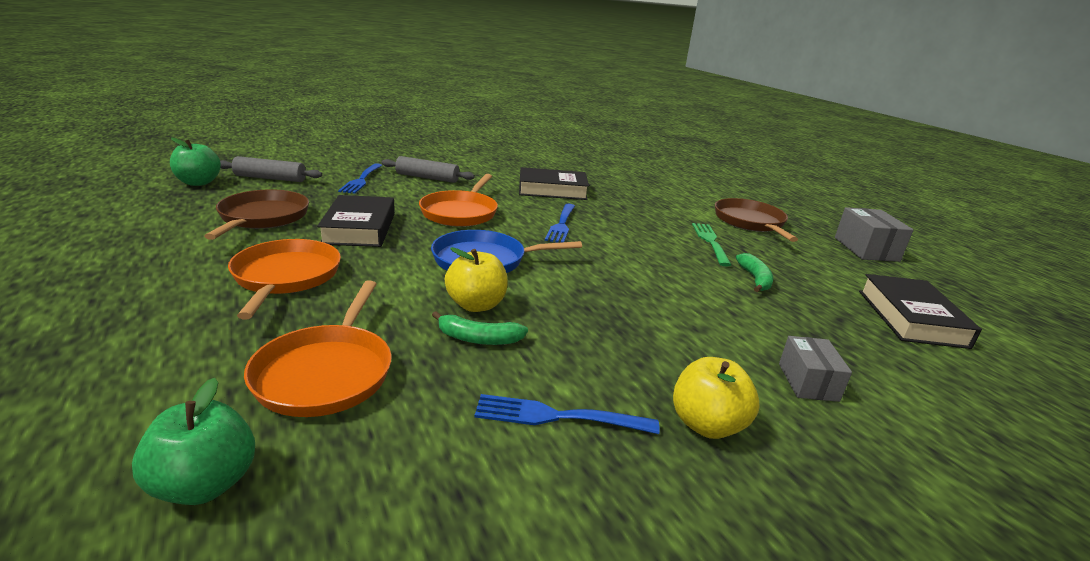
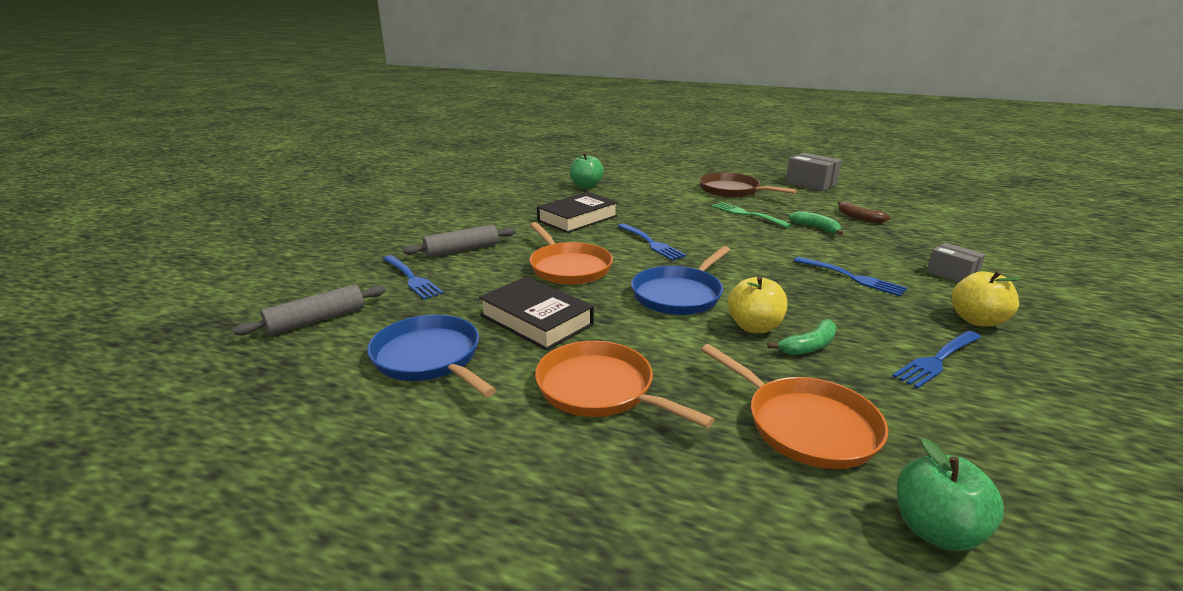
camera: 40 degrees left, 0 degrees up
green apple [170,138,221,186] -> green apple moved to [570,153,604,189]
brown pan [204,190,309,240] -> blue pan [367,315,496,397]
black book [859,274,982,349] -> none
none -> blue fork [794,257,907,296]
none -> brown banana [838,201,890,223]

